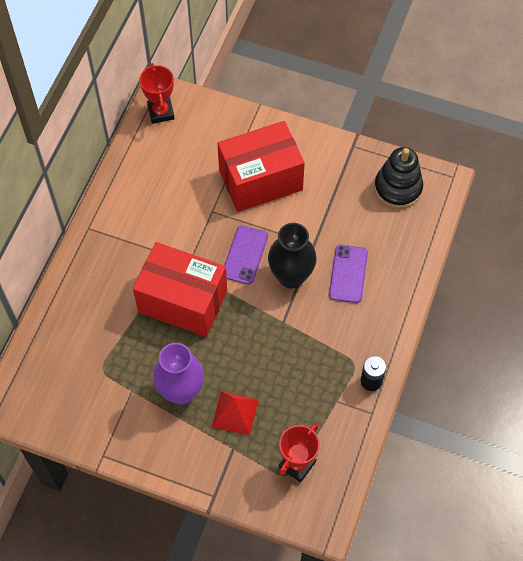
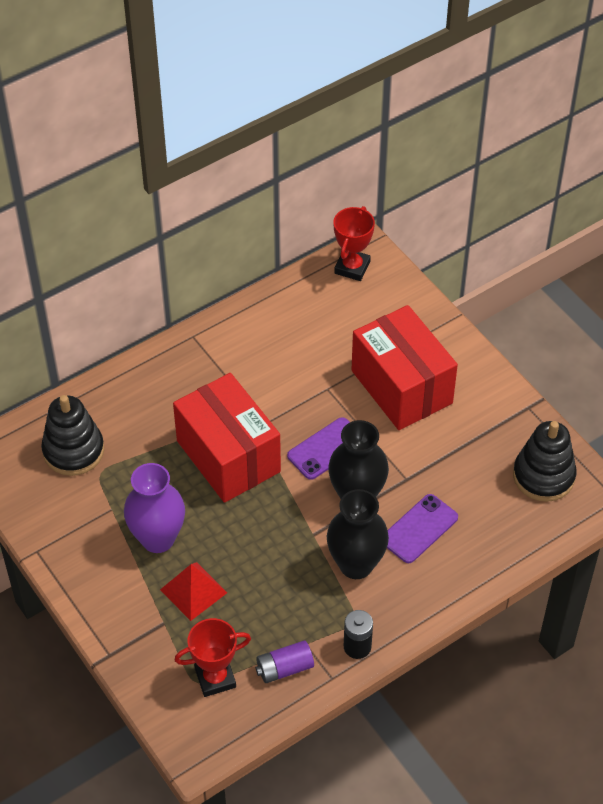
camera: 35 degrees right, 10 degrees down
red box [217,121,305,212] -> red box turned 45 degrees clockwise [351,305,458,430]
none -> black stacking toy [41,395,104,476]
none -> purple battery [255,641,314,683]
none -> black vase [327,489,389,579]

